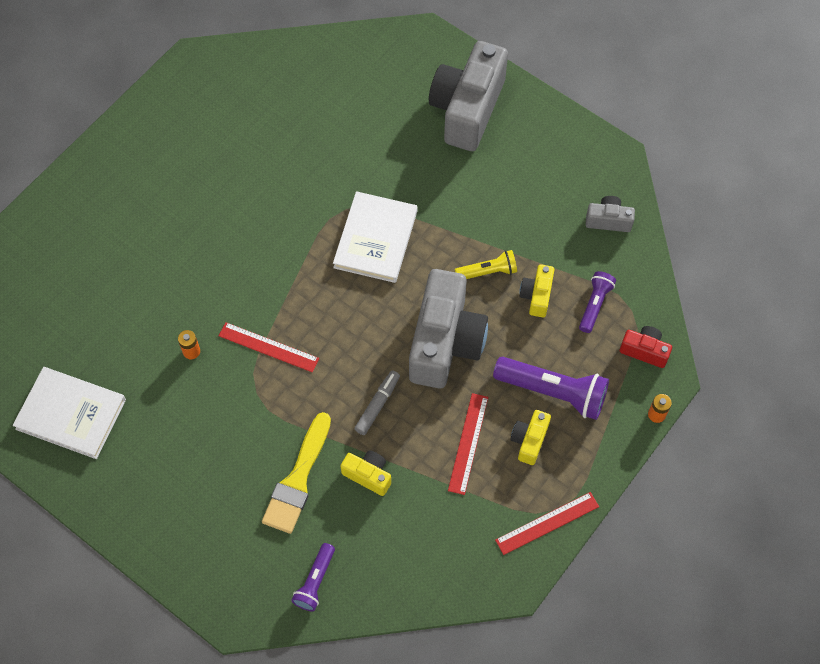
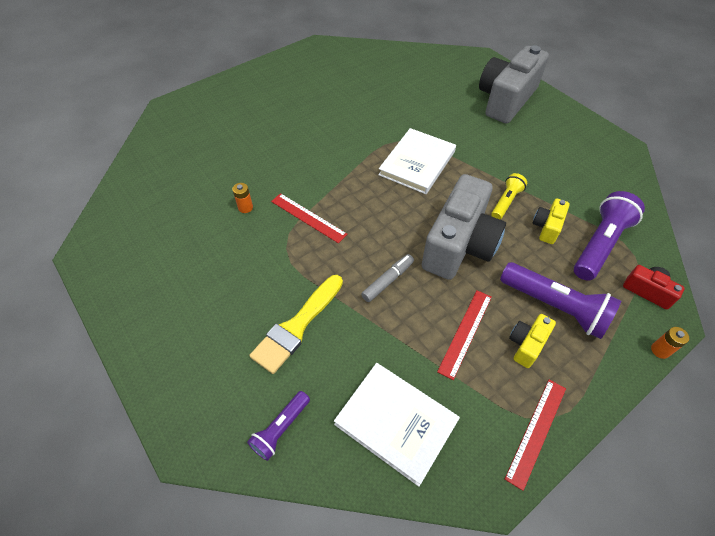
camera: 15 degrees right, 10 degrees down
white book [13,367,126,459] -> white book moved to [334,363,460,487]
yellow camera [341,451,391,496] -> none
yellow flashlight [455,250,517,279] -> yellow flashlight turned 60 degrees counterclockwise [491,173,527,219]
red ruler [495,492,599,555] -> red ruler turned 45 degrees counterclockwise [505,379,566,491]
purple flashlight [579,271,616,333] -> purple flashlight [574,191,645,281], size x1.77
grey camera [586,196,635,232] -> none

